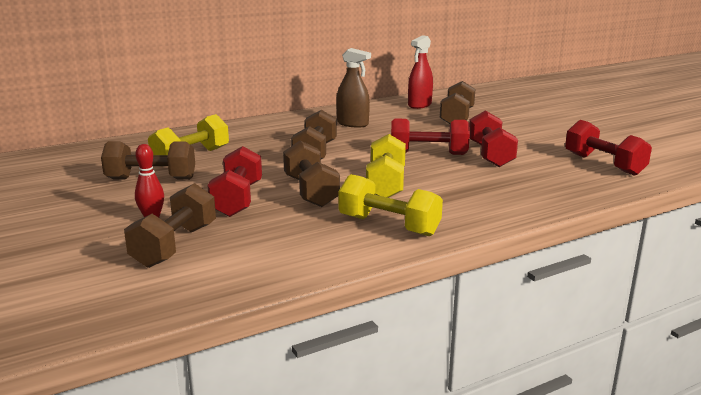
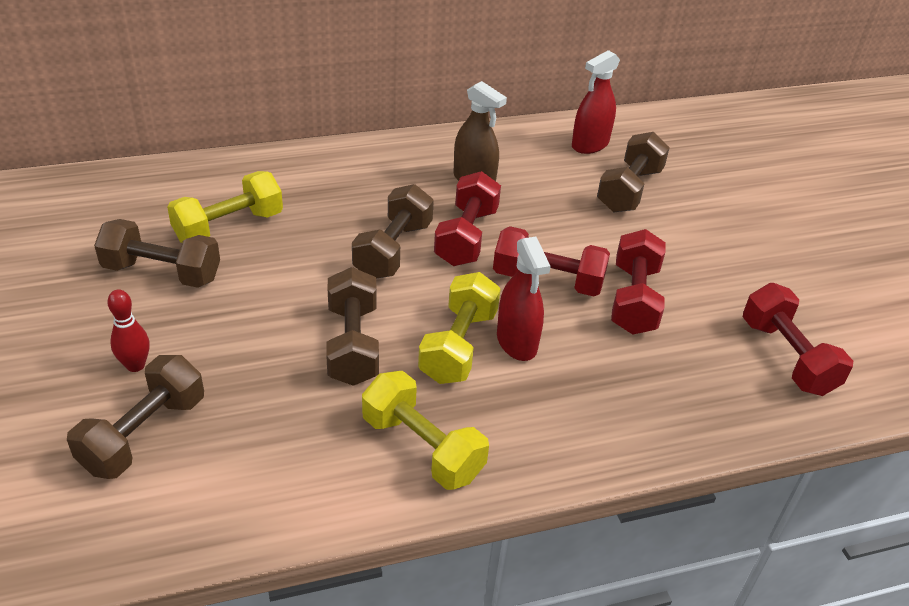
camera: 10 degrees right, 20 degrees up
red dumbbell [207,146,262,217] -> red dumbbell moved to [434,171,501,266]
none -> red spray bottle [497,236,551,361]

